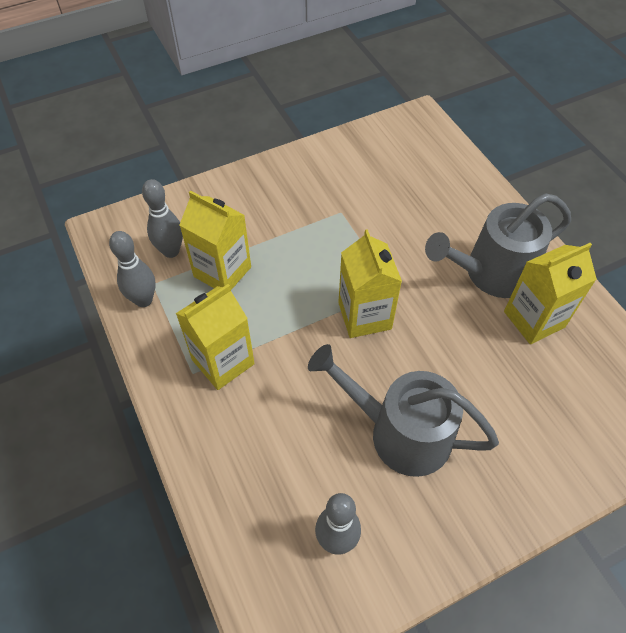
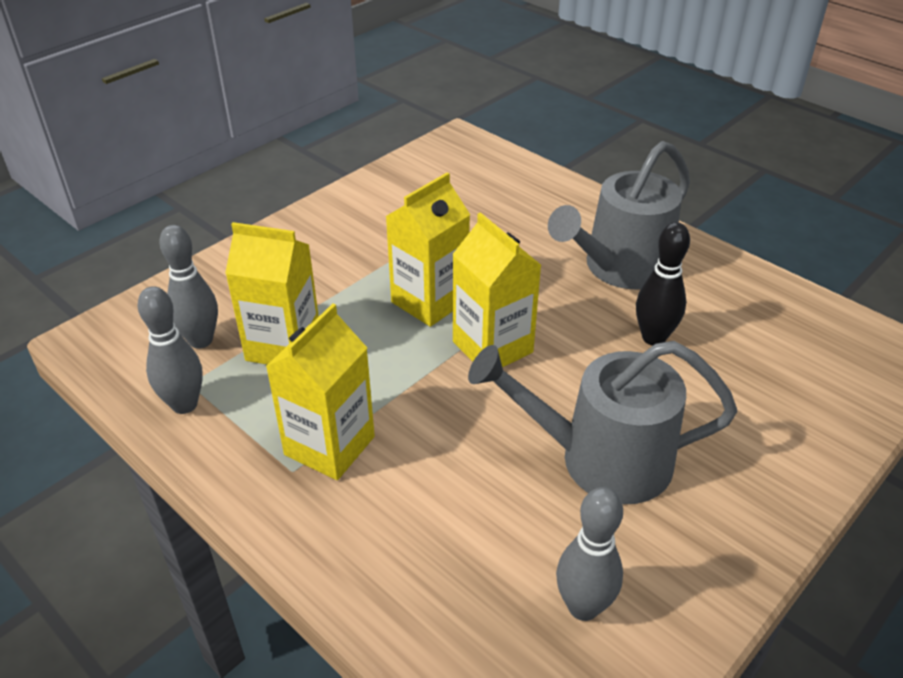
camera: 20 degrees left, 15 degrees down
yellow carton [504,243,597,344] -> yellow carton moved to [386,172,470,327]
none -> black bowling pin [636,222,690,345]

